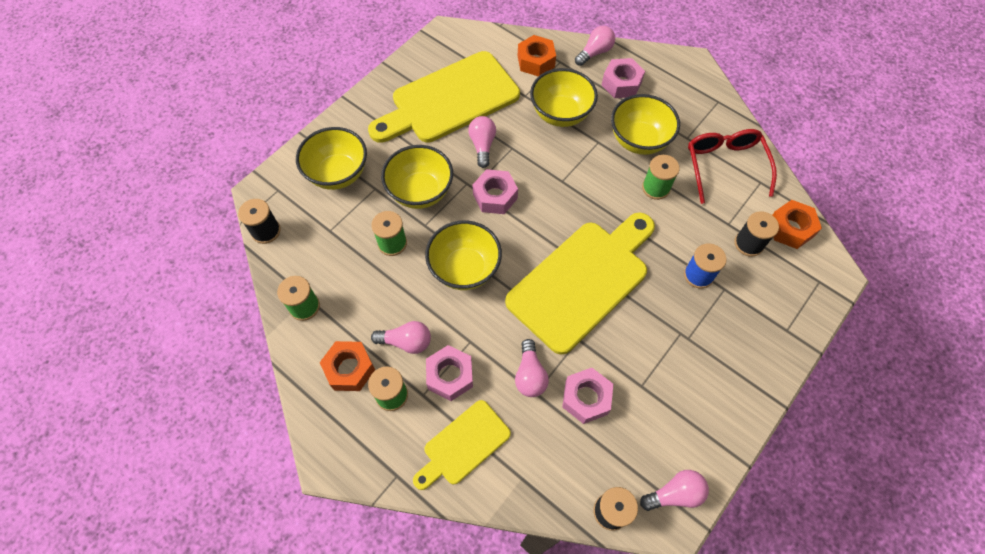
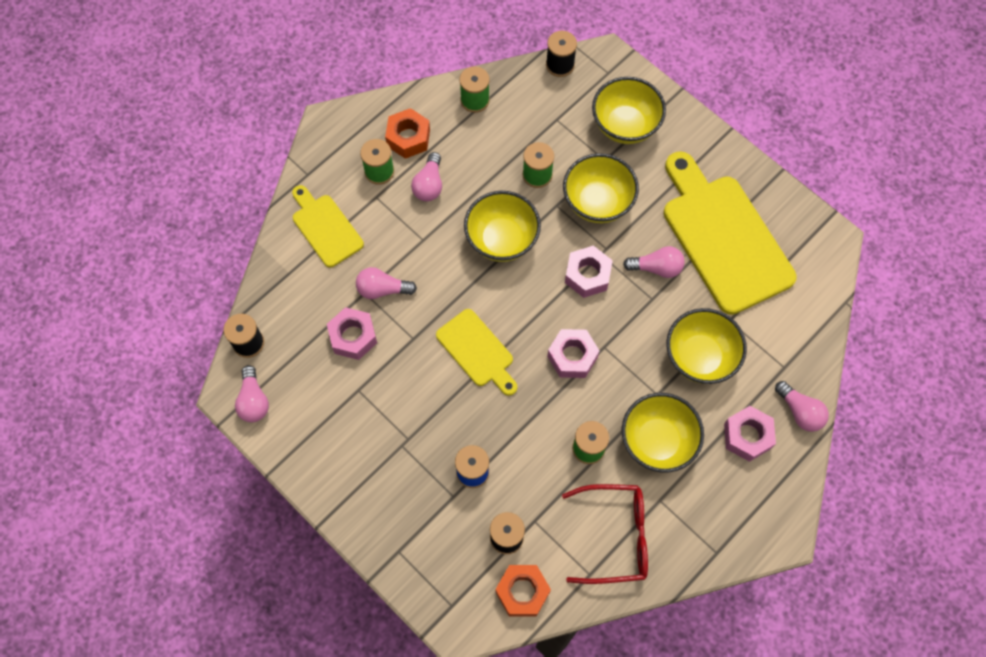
camera: 95 degrees right, 5 degrees up
pink nut [426,345,473,401] -> pink nut moved to [547,329,600,378]
yellow cutting board [505,212,655,355] -> yellow cutting board [436,309,517,396], size x0.53
orange nut [518,35,556,77] -> none

